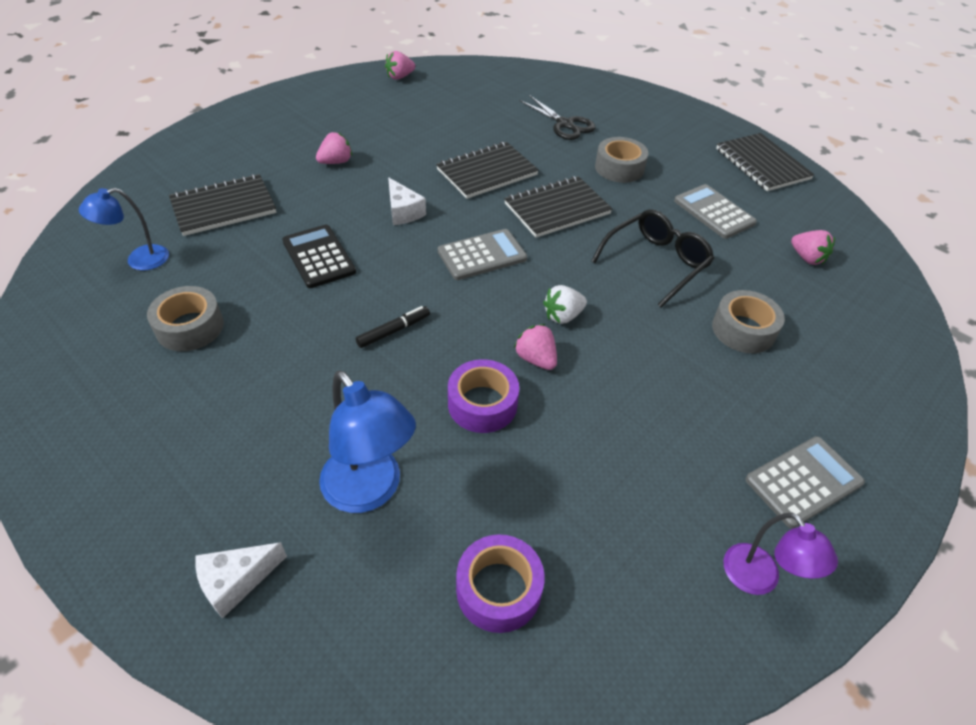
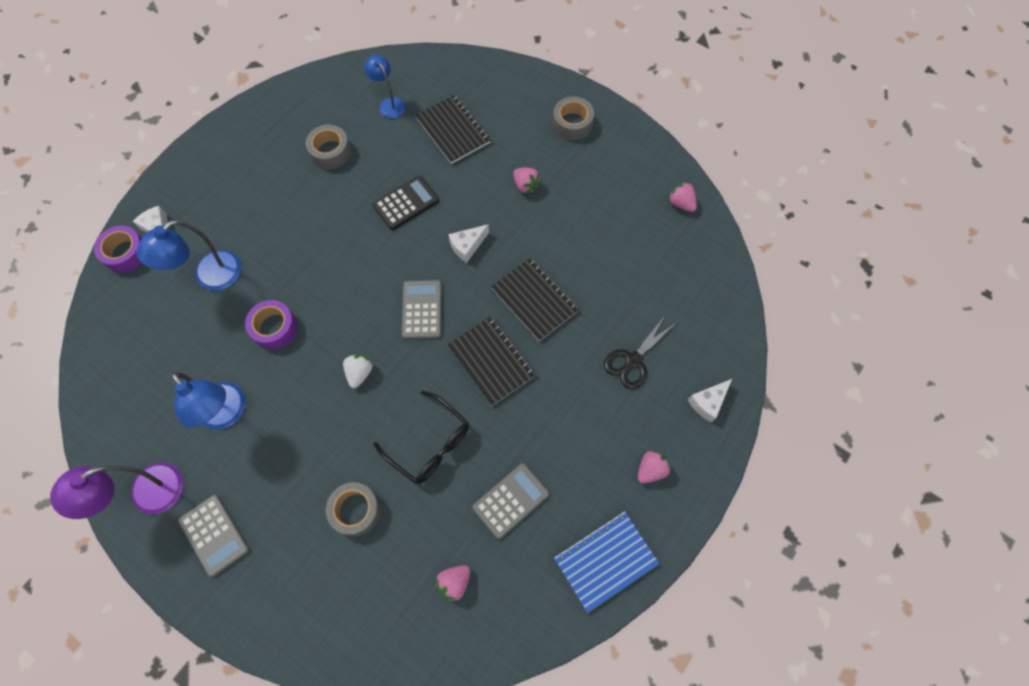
camera: 85 degrees right, 20 degrees up
black marker [356,306,430,348] -> none
grey calculator [438,229,527,280] -> grey calculator turned 150 degrees counterclockwise [402,280,442,339]
purple tape [456,534,544,633] -> purple tape moved to [94,226,143,273]
pink strawberry [514,324,557,370] -> pink strawberry moved to [638,450,671,483]
white strawberry [543,285,587,324] -> white strawberry turned 45 degrees clockwise [343,354,372,388]
grey tape [595,137,648,183] -> grey tape moved to [553,96,594,140]
black notebook [716,133,814,191] -> blue notebook [554,511,659,613]
purple lamp [723,513,838,595] -> purple lamp [50,462,184,519], size x1.57
none -> blue lamp [172,372,246,430]
none -> white cheese [688,379,732,422]

